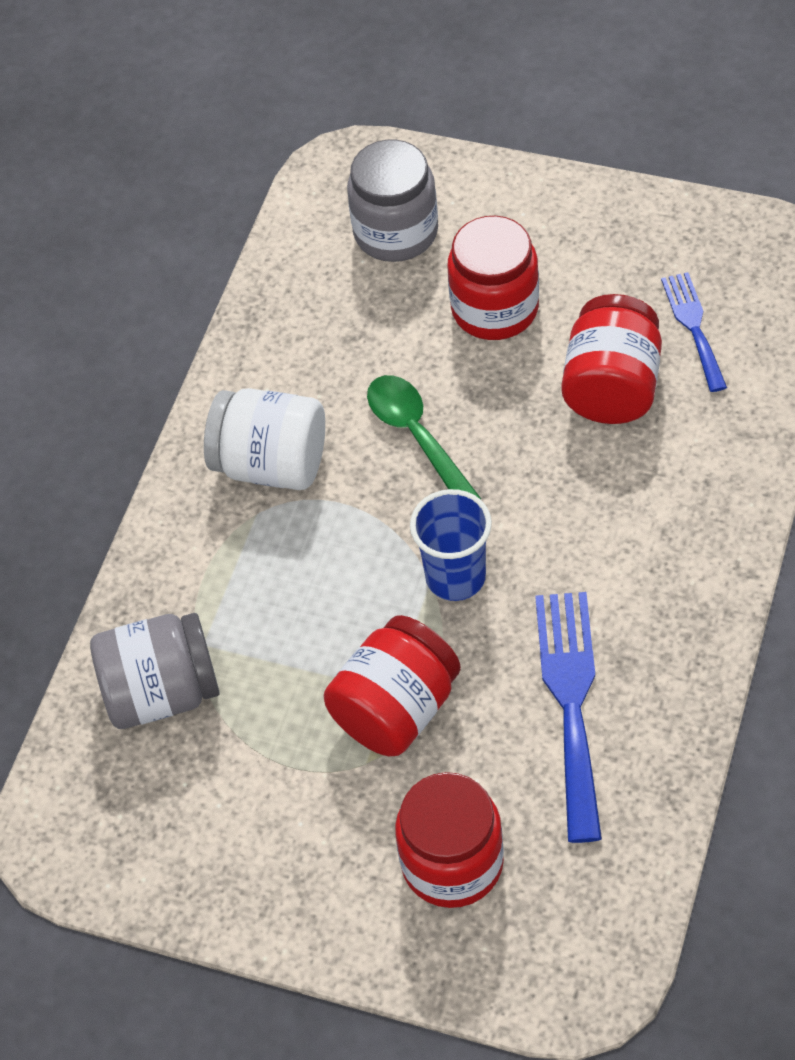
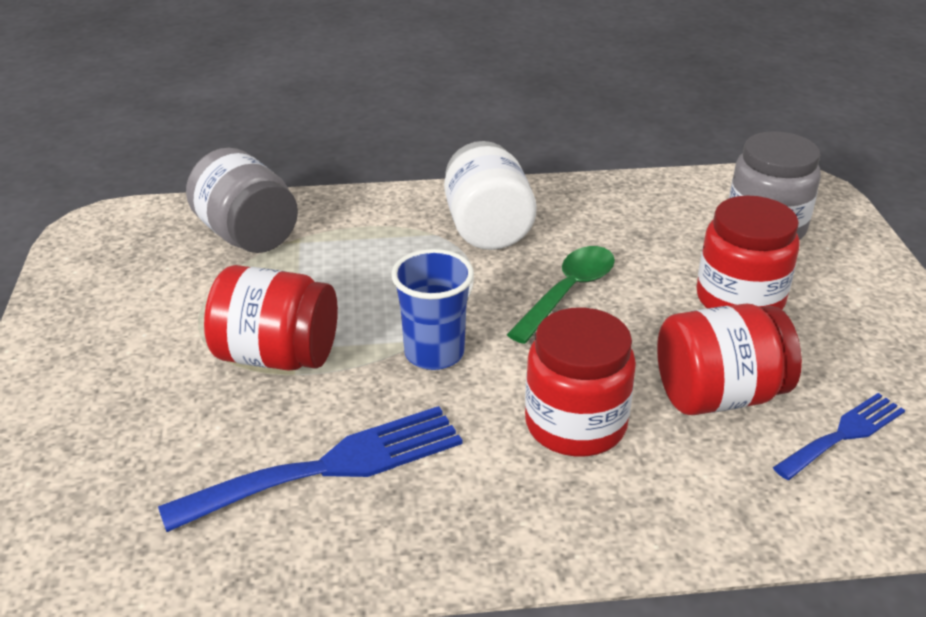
camera: 60 degrees right, 20 degrees down
red jar [395,772,504,908] -> red jar moved to [525,307,636,456]

